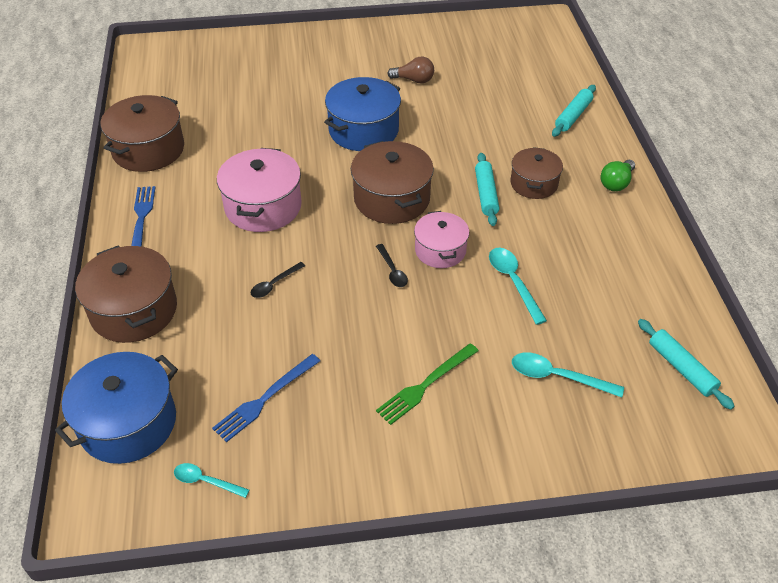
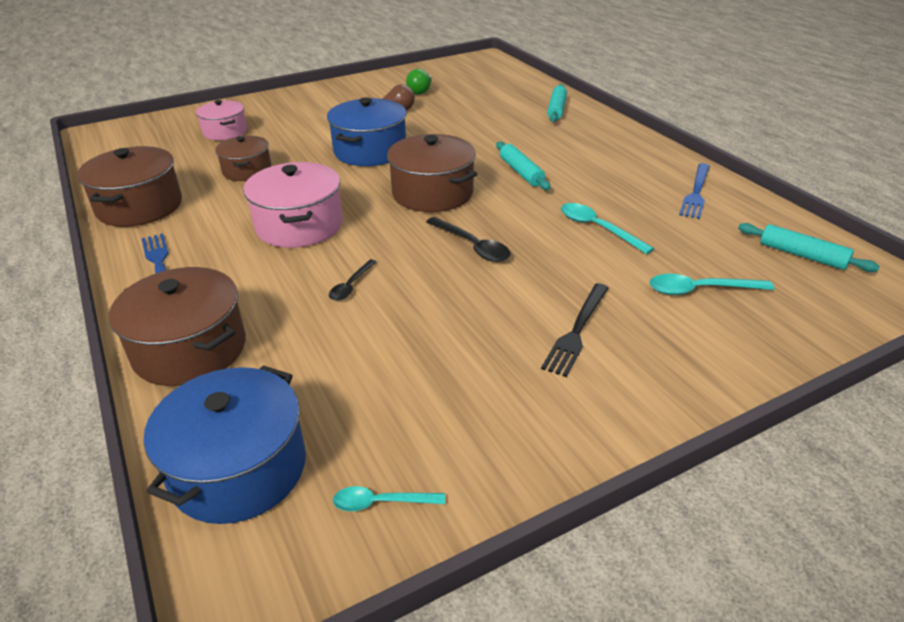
camera: 20 degrees left, 10 degrees down
blue fork [212,354,320,442] -> blue fork moved to [679,163,710,219]
black spoon [376,244,408,287] -> black spoon [426,217,511,262], size x1.55
green fork [376,343,478,425] -> black fork [541,283,609,377]
pink pot [414,211,469,268] -> pink pot moved to [196,100,247,140]
brown pot [511,147,563,199] -> brown pot moved to [215,136,272,181]
green light bulb [601,160,635,191] -> green light bulb moved to [406,69,432,95]

